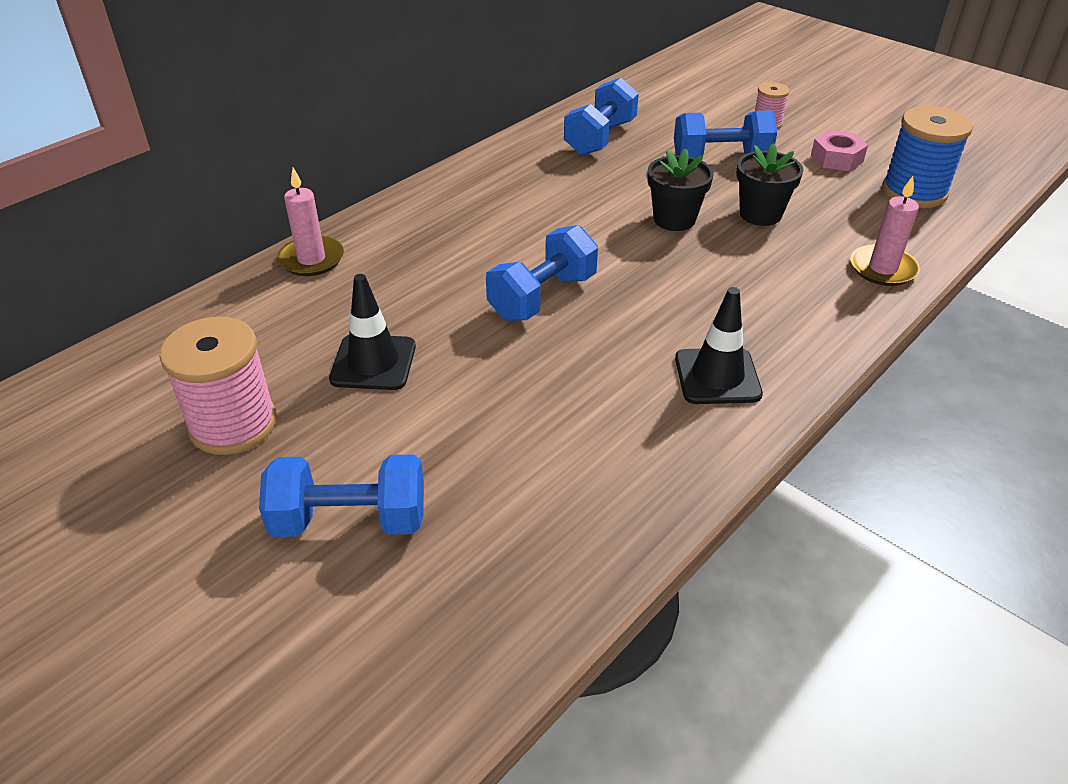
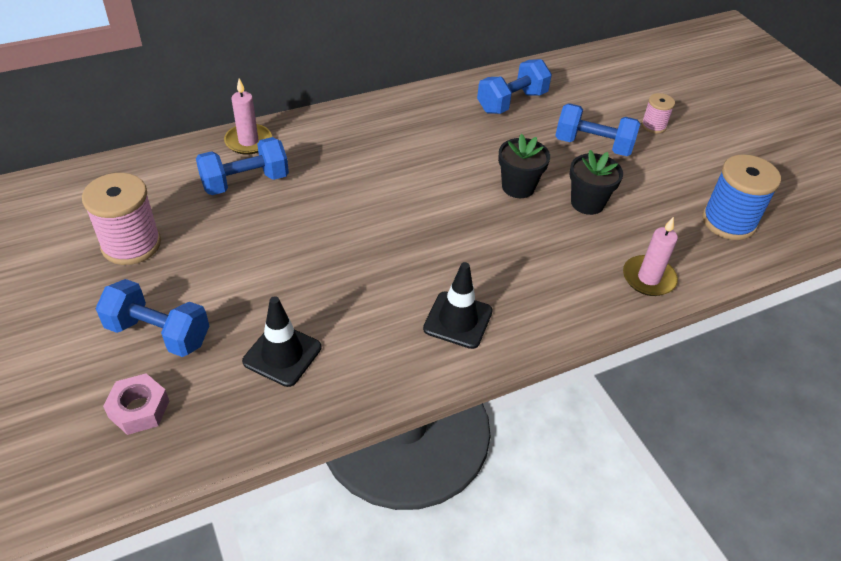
camera: 20 degrees right, 5 degrees up
black traffic cone [329,274,416,390] -> black traffic cone moved to [242,296,321,387]
blue dumbbell [486,225,598,321] -> blue dumbbell moved to [196,137,289,195]
pink nut [811,130,868,171] -> pink nut moved to [103,373,169,435]

